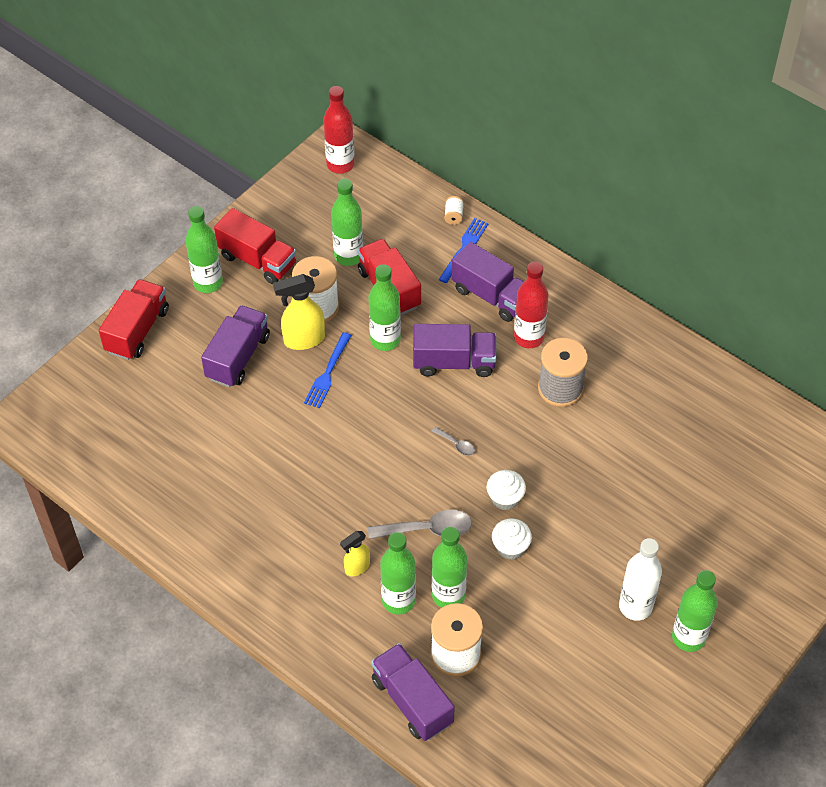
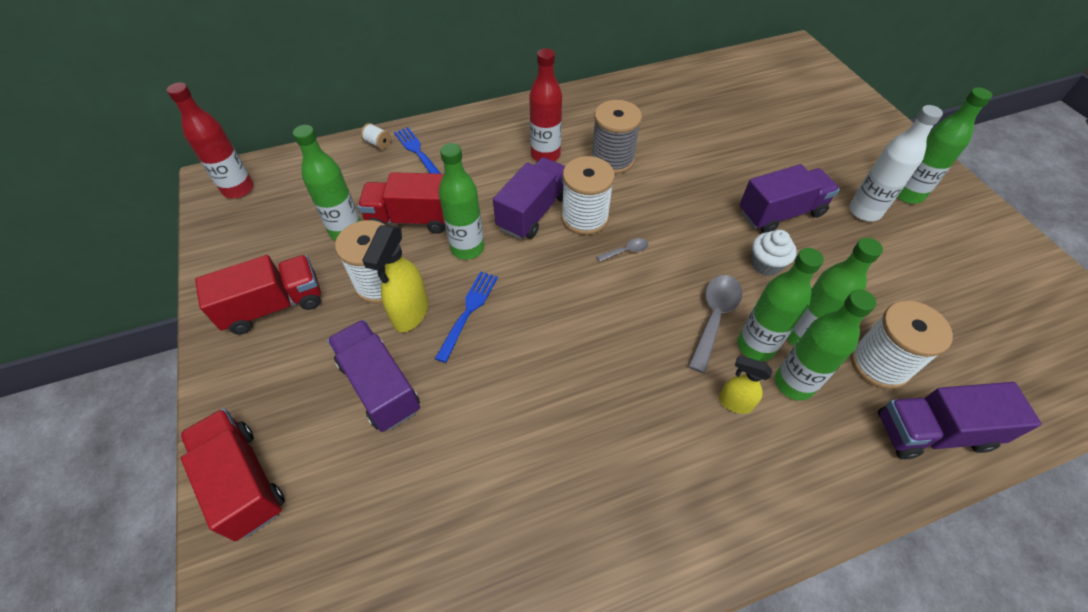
camera: 60 degrees left, 0 degrees up
green bottle [185,206,223,293] -> green bottle moved to [737,248,824,361]
blue fork [304,332,352,408] -> blue fork turned 120 degrees counterclockwise [435,272,498,363]
yellow spray bottle [340,531,370,576] -> yellow spray bottle turned 120 degrees clockwise [719,355,772,414]
purple truck [452,242,524,322] -> purple truck moved to [740,164,840,233]
white cupcake [487,470,526,510] -> none
none -> white spool [561,156,615,235]

